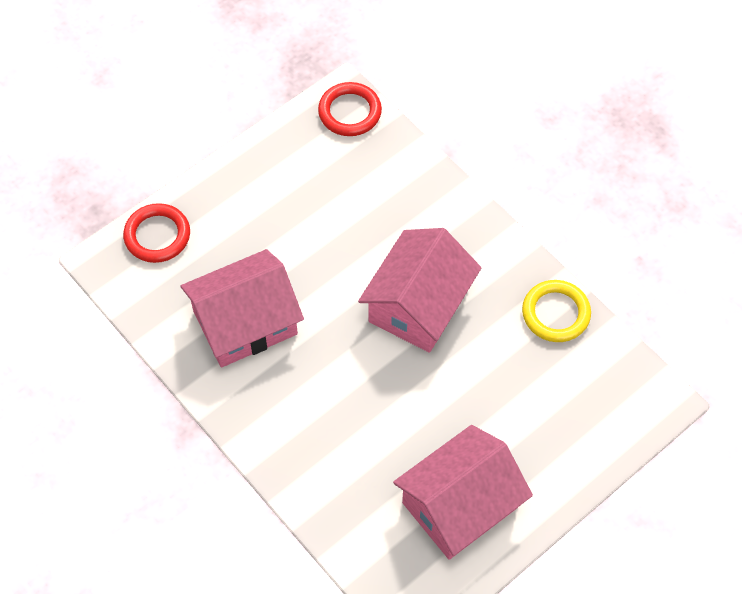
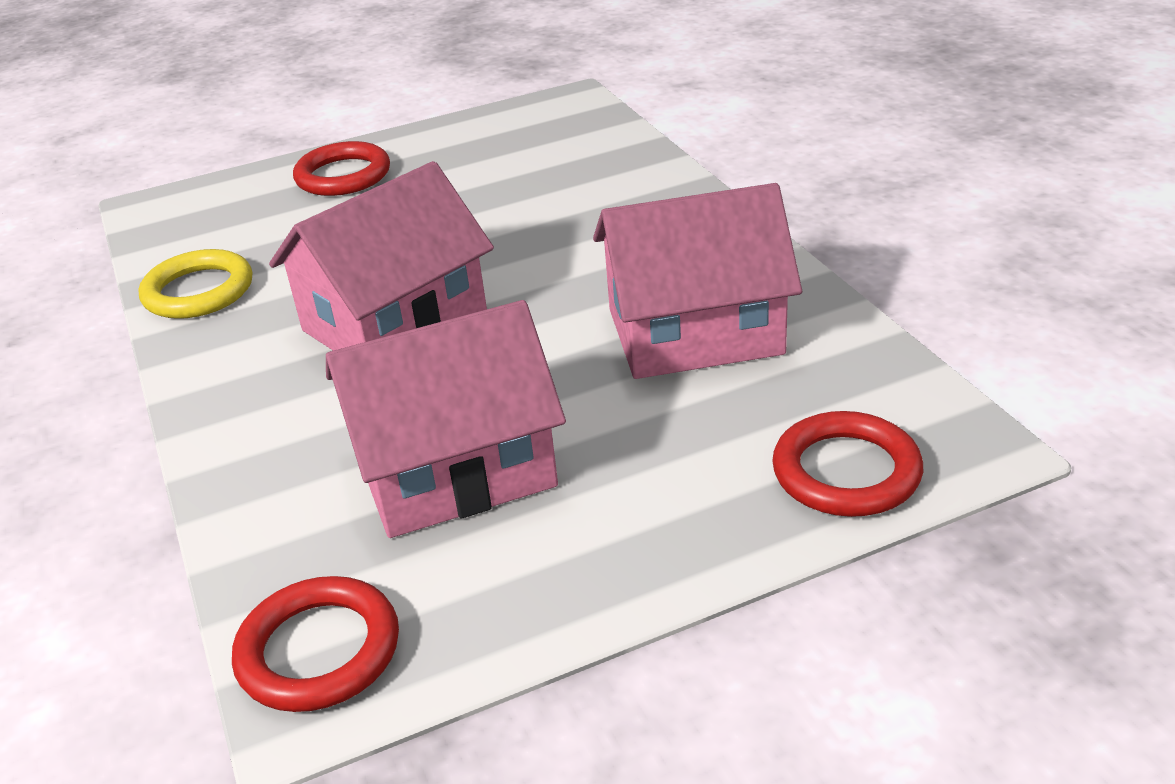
camera: 160 degrees left, 25 degrees down
pink house [393,425,533,560] -> pink house moved to [326,300,566,538]
none -> red ring [293,141,390,196]

